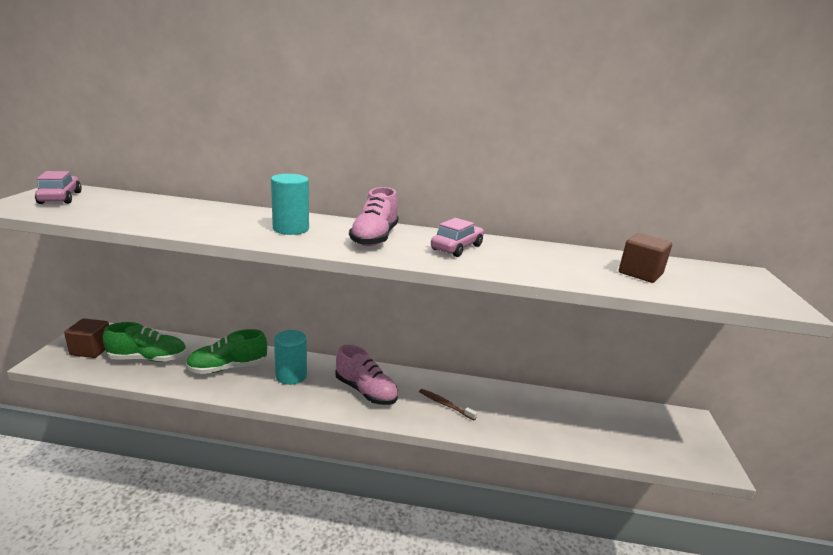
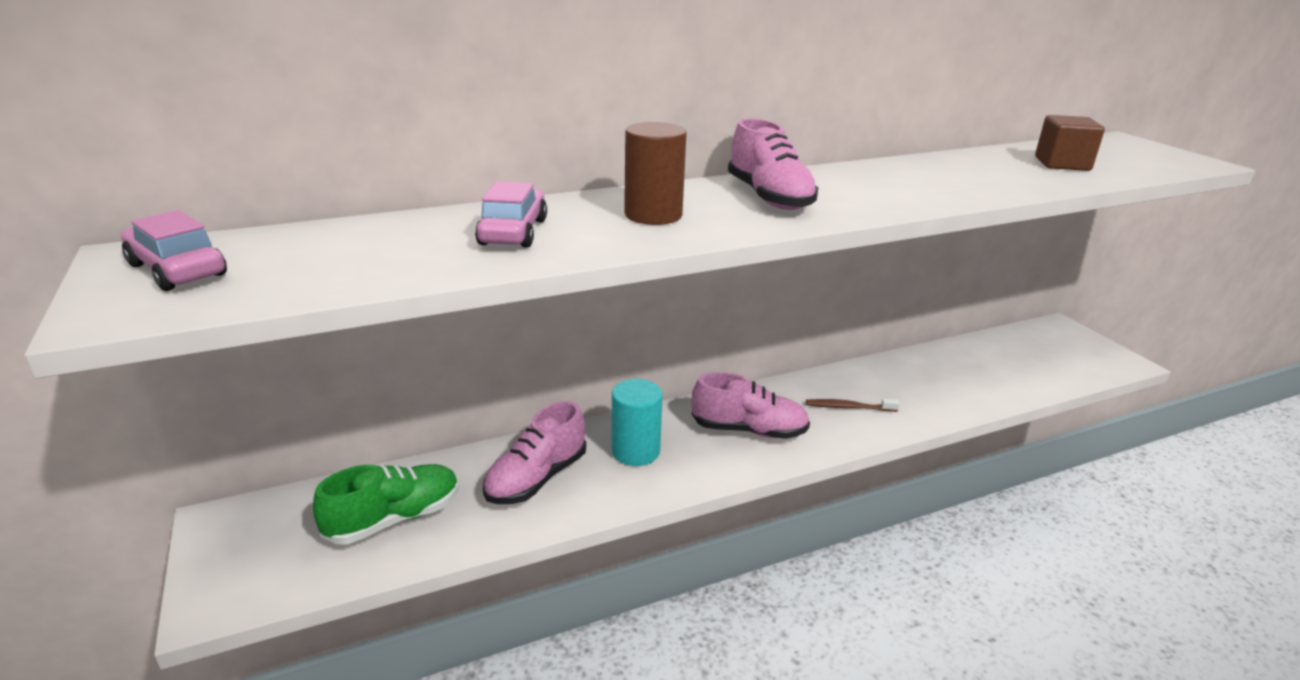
camera: 30 degrees left, 5 degrees up
brown cube [64,318,109,358] -> none
green shoe [186,329,267,374] -> pink shoe [483,401,586,504]
turquoise cylinder [271,174,309,235] -> brown cylinder [624,122,687,225]
pink car [431,218,484,257] -> pink car moved to [475,181,547,248]

